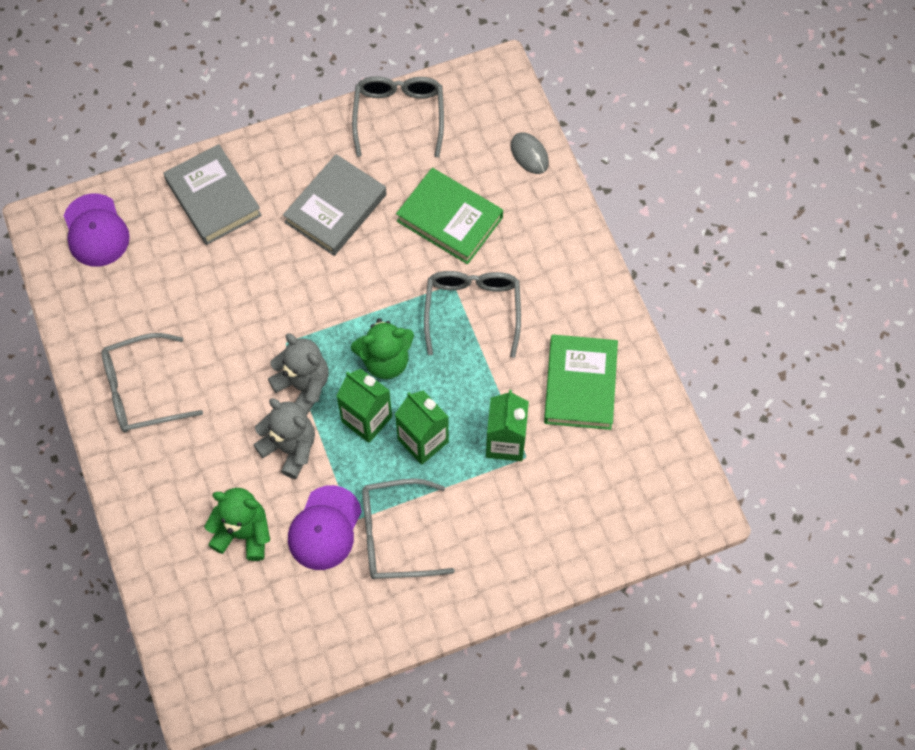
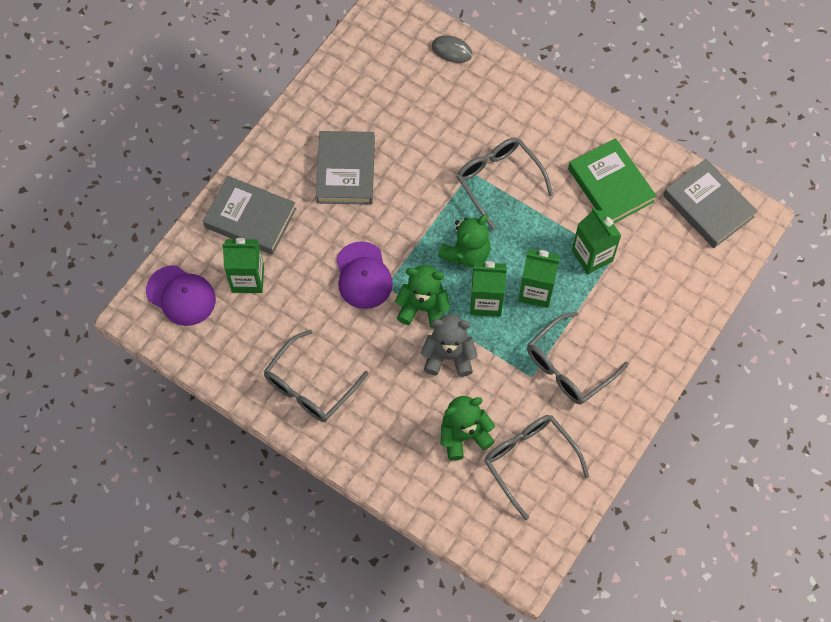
camera: 35 degrees left, 0 degrees up
grey teddy bear [268,333,329,415] -> green teddy bear [395,265,450,329]
purple cap [288,485,362,570] -> purple cap moved to [336,241,393,309]
grey glasses [352,76,444,157] -> grey glasses moved to [484,415,589,520]
green book [396,168,503,264] -> none
none -> green carton [222,238,264,293]
none -> grey book [663,159,757,248]

